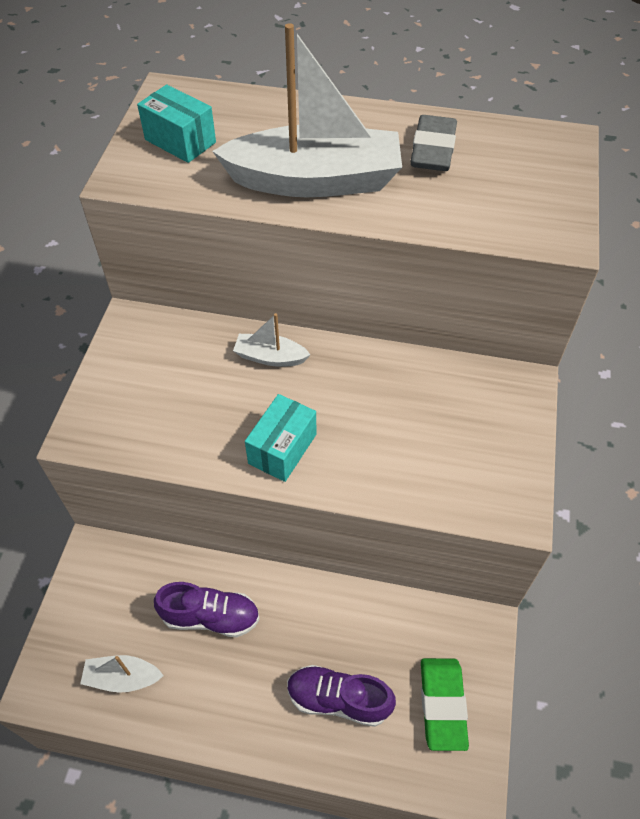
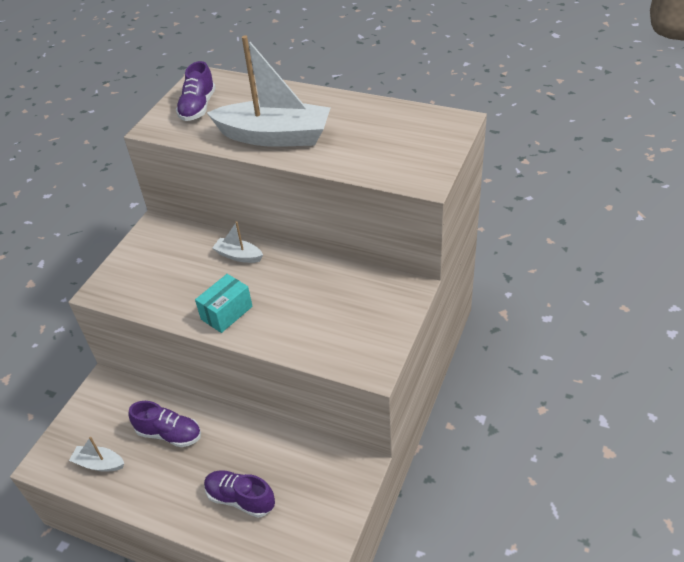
camera: 15 degrees right, 10 degrees down
turquoise box [137,84,216,163] -> purple shoe [176,61,216,121]
grey eraser [411,115,457,171] -> none
green eraser [421,658,469,751] -> none

